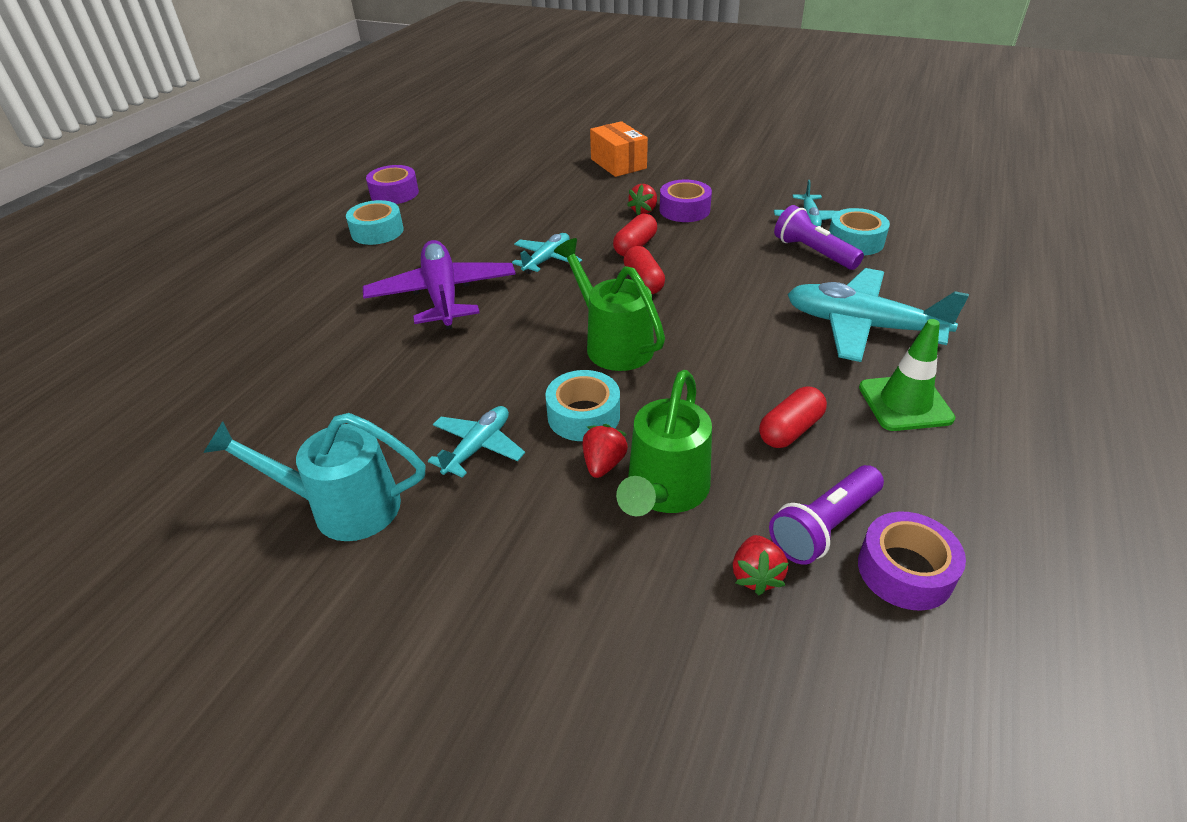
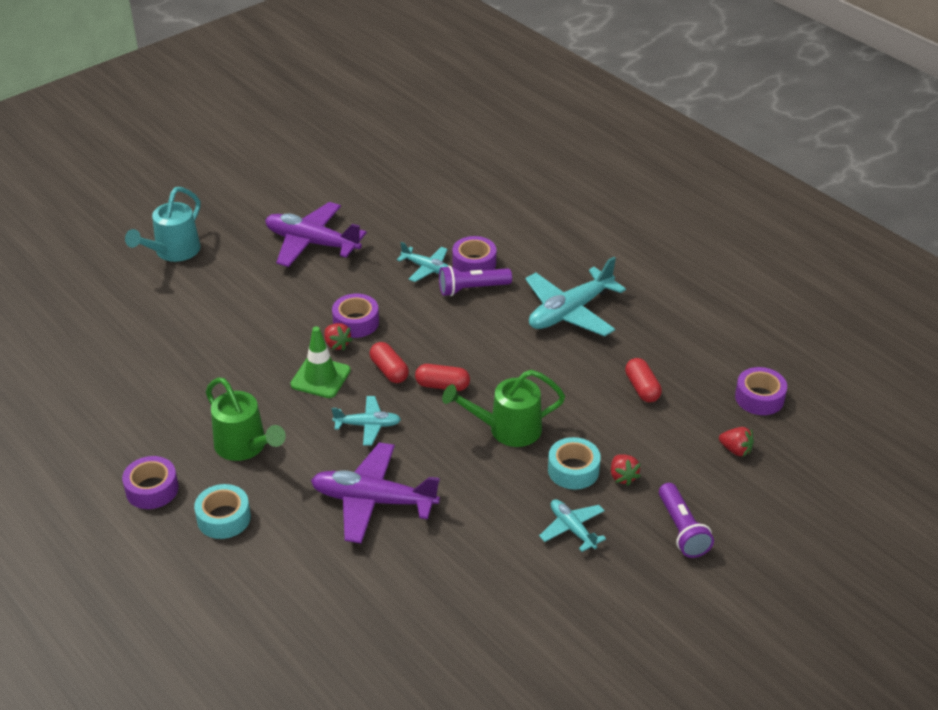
camera: 65 degrees left, 0 degrees up
turquoise watering can [203,413,426,541] -> turquoise watering can moved to [125,187,201,262]
turquoise plane [512,233,582,274] -> turquoise plane turned 120 degrees clockwise [332,396,401,446]
red strawberry [583,424,628,478] -> red strawberry turned 150 degrees counterclockwise [611,454,641,486]
orange box [590,121,648,177] -> none
green watering can [616,370,712,516] -> green watering can moved to [206,377,286,461]
purple flashlight [769,465,884,565] -> purple flashlight moved to [659,483,714,558]
turquoise tape [829,208,890,255] -> purple tape [452,236,496,272]
green traffic cone [859,319,955,431] -> green traffic cone moved to [290,326,351,398]
none -> purple plane [265,202,367,267]

